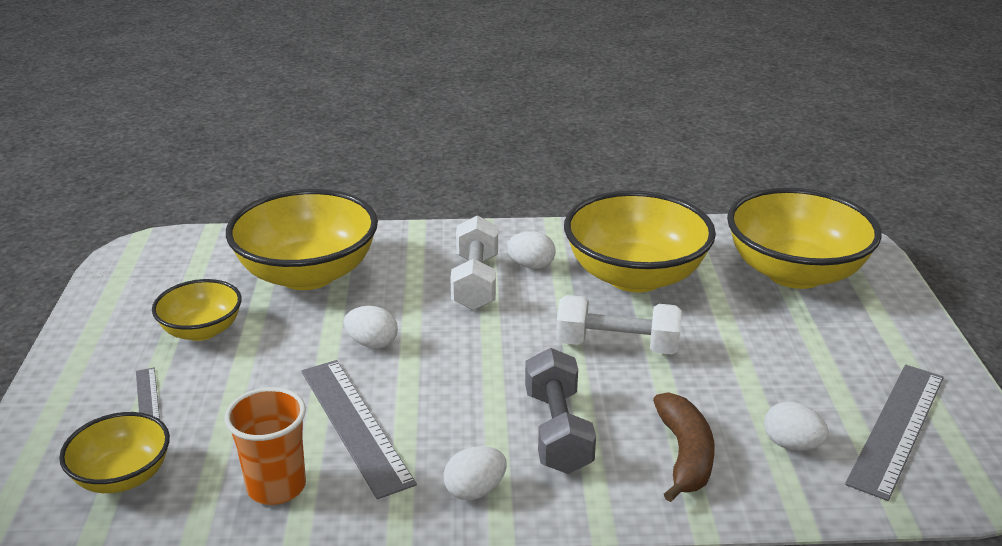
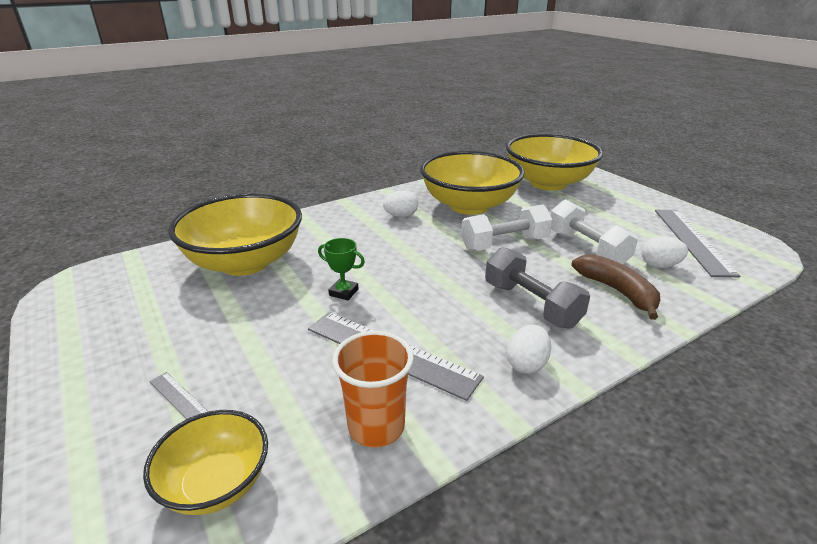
camera: 30 degrees left, 0 degrees up
yellow bowl [152,279,242,341] -> none
white egg [344,306,398,349] -> green trophy [318,238,365,300]
white dumbbell [450,215,498,310] -> white dumbbell moved to [550,199,638,264]

